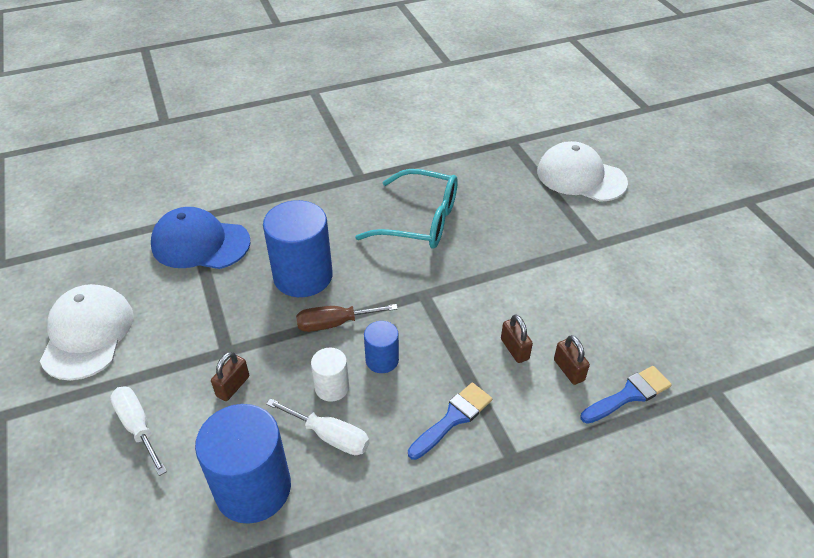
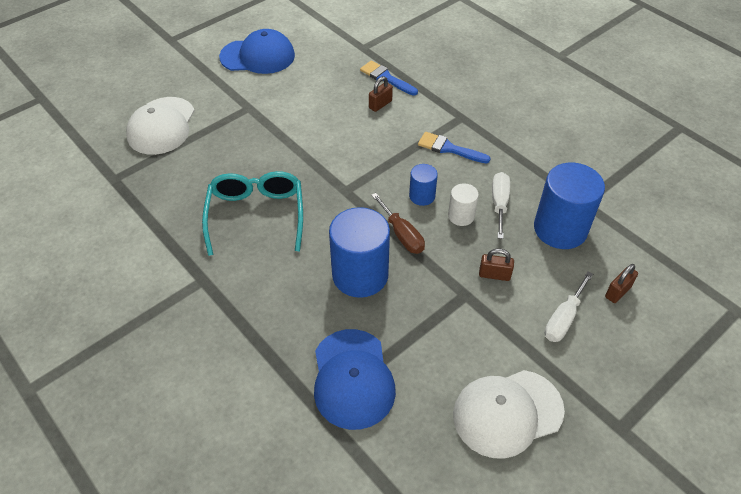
camera: 110 degrees left, 5 degrees up
brown padlock [501,314,533,363] -> brown padlock moved to [605,264,638,303]
none -> blue cap [219,29,295,74]

